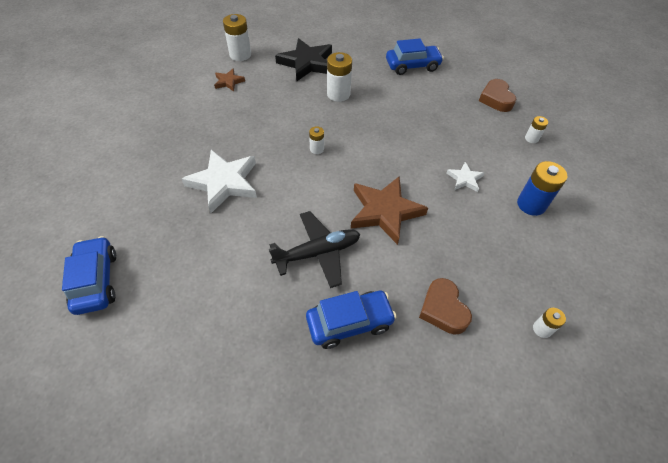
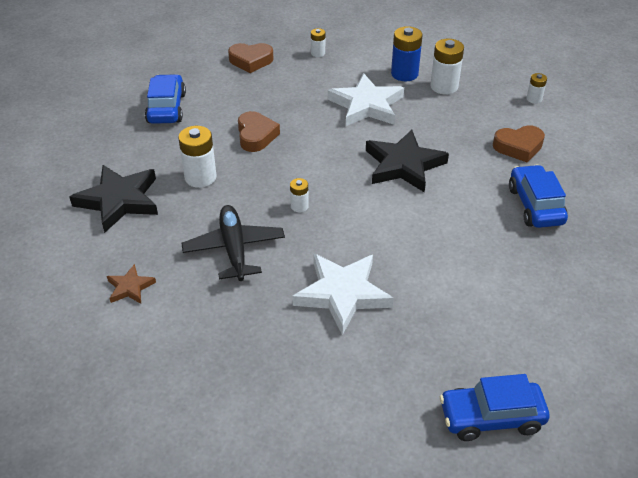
camera: 80 degrees left, 10 degrees down
white battery [223,14,251,61] -> white battery moved to [430,39,464,94]
black plane [269,211,360,288] -> black plane moved to [181,205,285,281]
brown star [351,177,428,245] -> black star [366,129,449,193]
white star [447,162,484,192] -> white star [328,73,404,126], size x1.99
none -> brown heart [238,111,280,152]

